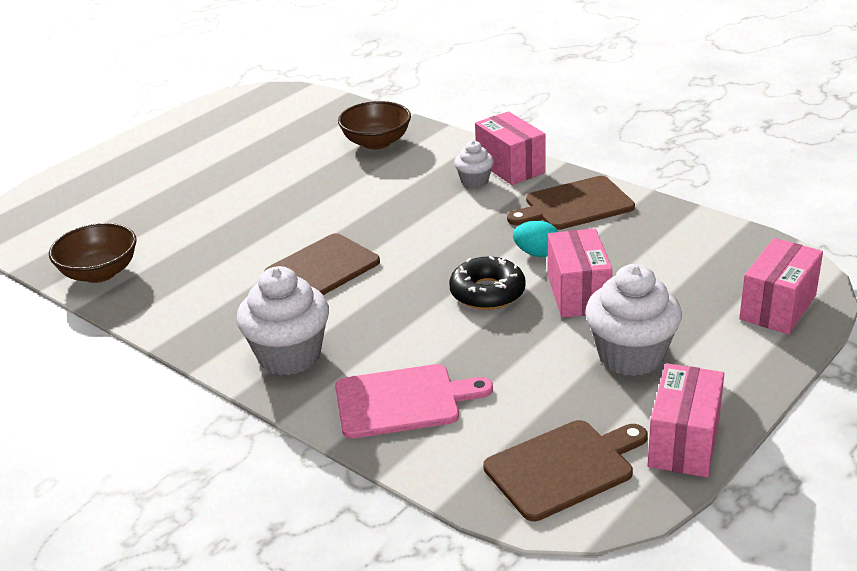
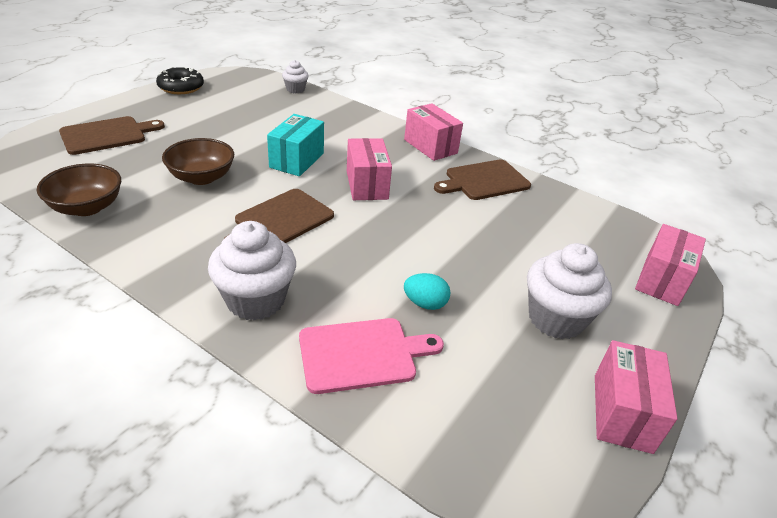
camera: 10 degrees left, 5 degrees up
brown bowl [338,101,411,149] -> brown bowl moved to [162,138,234,185]
black donut [449,256,526,310] -> black donut moved to [156,67,204,94]
white cupcake [454,141,494,188] -> white cupcake moved to [282,60,309,93]
brown cutting board [483,420,648,521] -> brown cutting board moved to [59,116,165,155]
turquoise egg [513,221,558,257] -> turquoise egg moved to [404,273,451,310]
pink box [548,228,613,318] -> pink box moved to [347,138,392,200]
none -> turquoise box [267,114,324,176]

